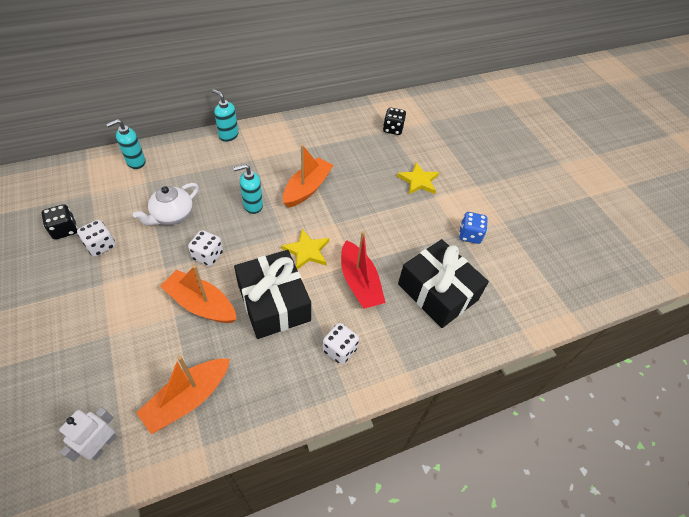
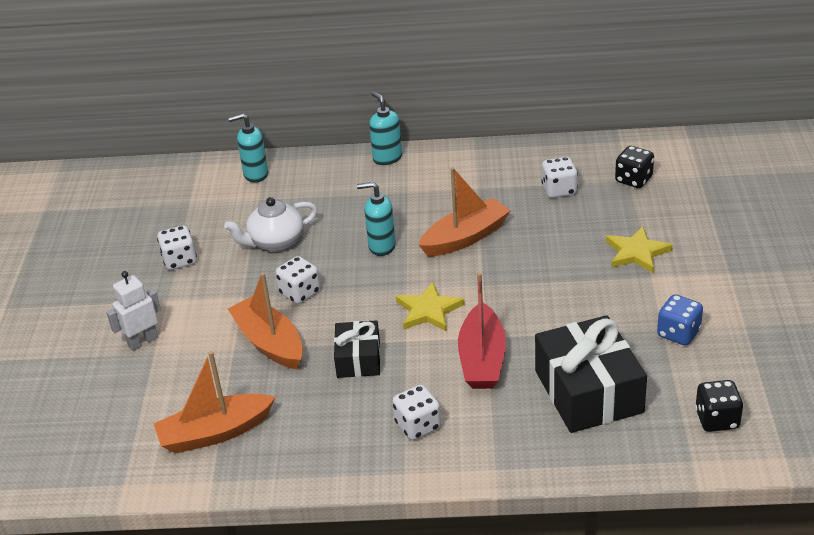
camera: 30 degrees right, 15 degrees down
black dice [41,204,77,240] -> black dice moved to [695,380,743,432]
white robot [59,407,117,462] -> white robot moved to [106,271,161,351]
black gift [234,250,311,339] -> black gift [334,320,380,378], size x0.57
none -> white dice [541,157,578,198]

